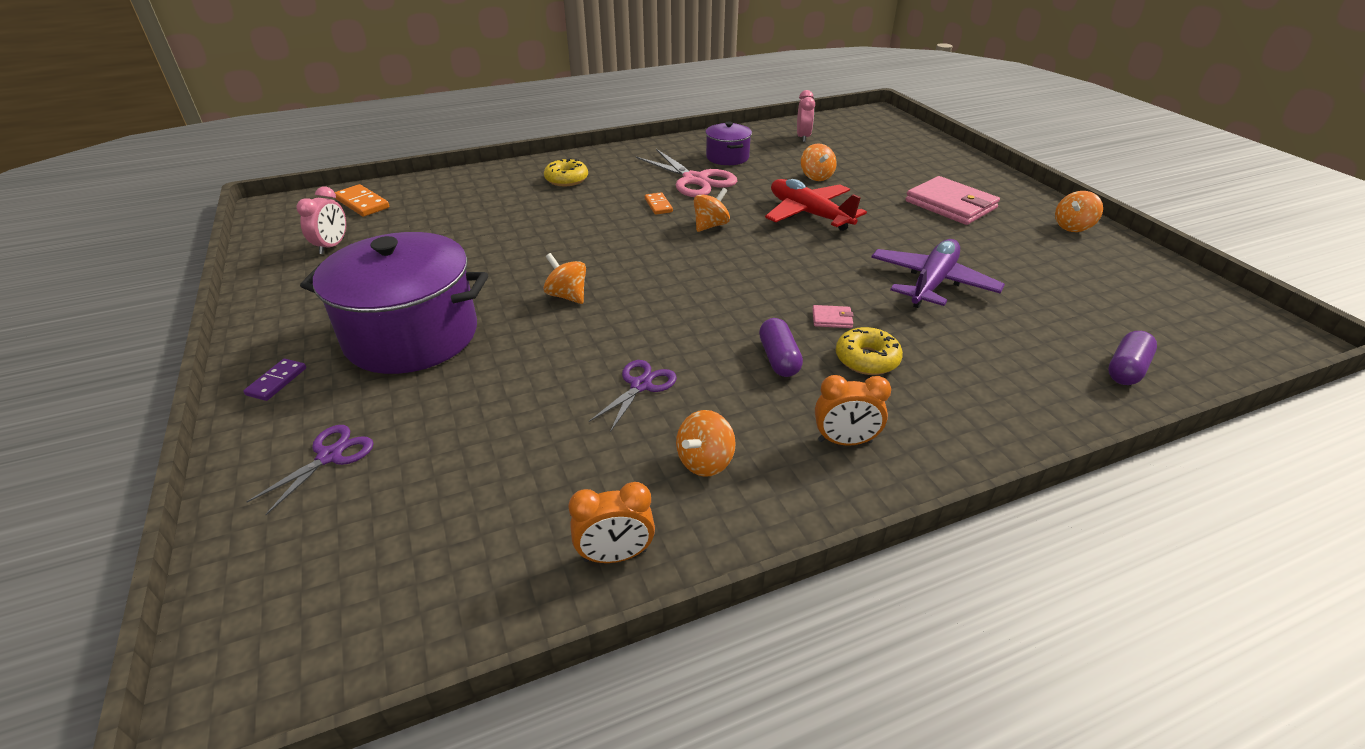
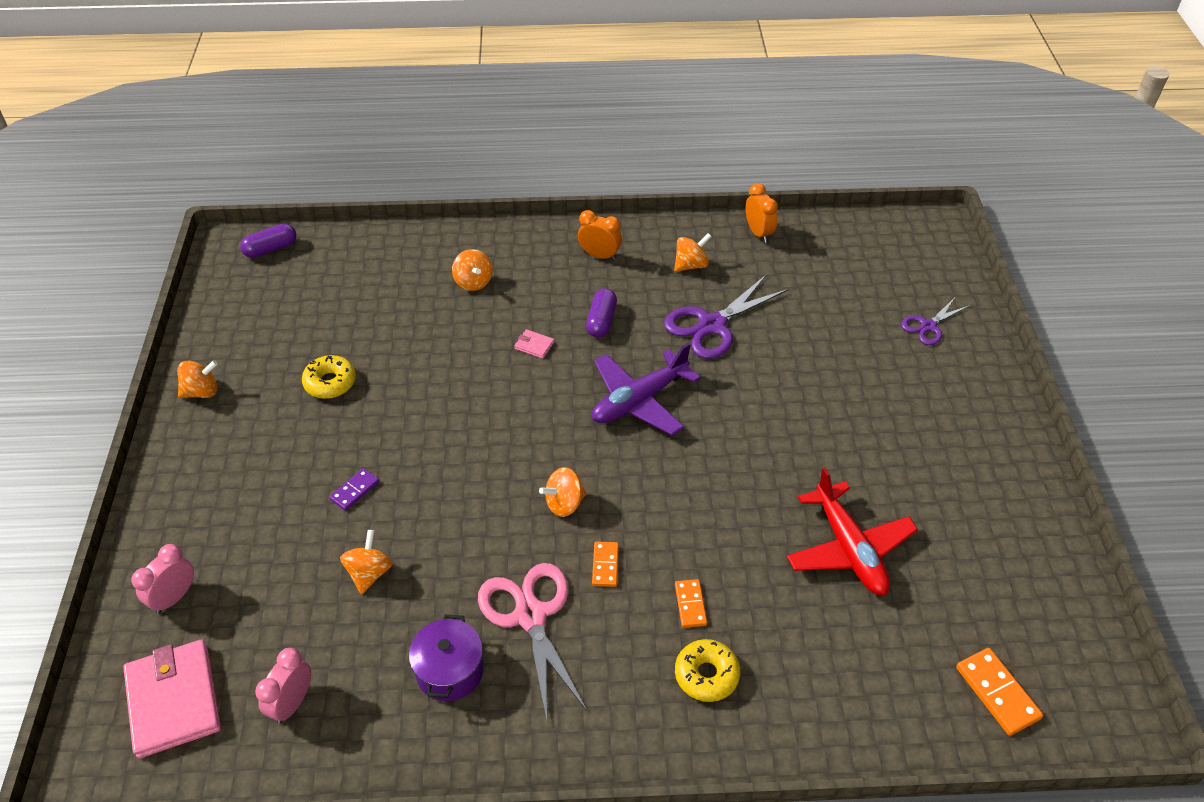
camera: 160 degrees left, 10 degrees up
purple domino [244,359,306,401] -> purple domino moved to [329,468,379,511]
pink clock [297,187,346,254] -> pink clock moved to [131,544,194,614]
purple pot [300,232,488,374] -> none
orange spinning top [543,253,586,304] -> orange spinning top moved to [452,249,493,291]
orange clock [568,482,655,563] -> orange clock turned 60 degrees clockwise [746,183,778,243]
purple scissors [589,360,677,432] -> purple scissors [664,274,789,359], size x1.75
red plane [765,179,867,231] -> red plane moved to [787,467,918,595]
yellow donut [836,327,903,375] -> yellow donut moved to [302,355,356,399]
purple plane [871,239,1005,308] -> purple plane moved to [592,343,700,435]
pink wallet [905,176,1000,225] -> pink wallet moved to [123,640,221,758]
purple capsule [1108,331,1157,385] -> purple capsule moved to [240,223,296,258]
none -> orange domino [675,579,707,628]

